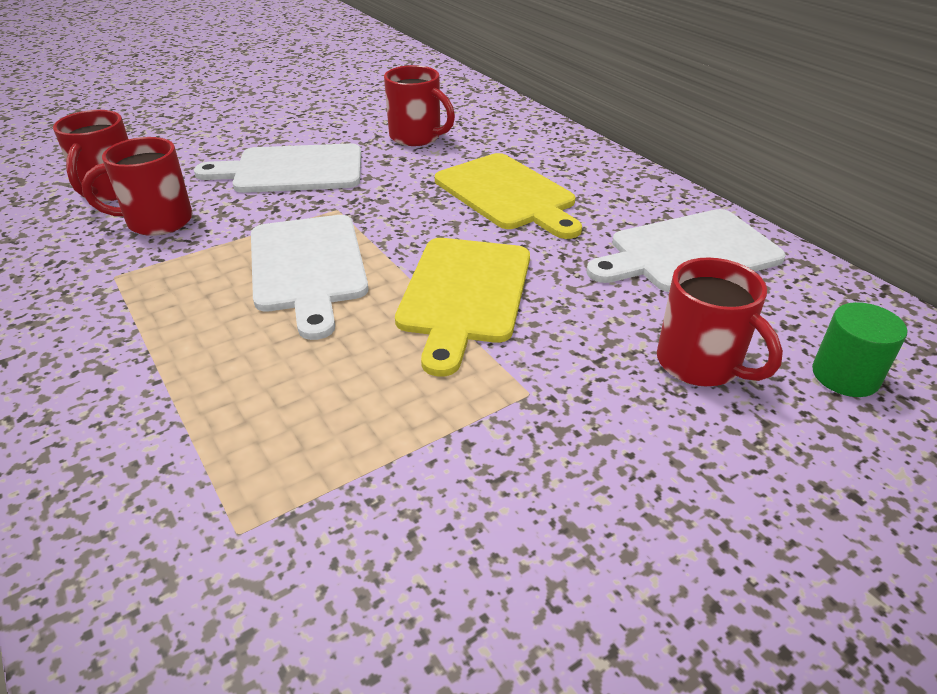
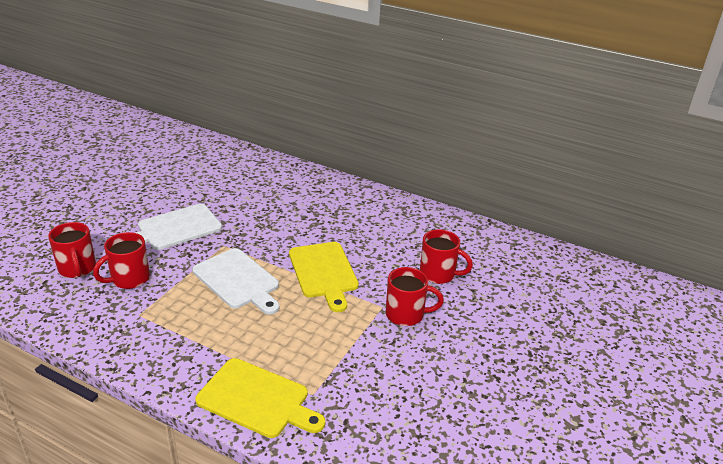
camera: 30 degrees left, 5 degrees down
red mug [384,65,455,146] -> red mug moved to [386,267,444,326]
yellow cutting board [435,153,582,239] -> yellow cutting board moved to [195,358,325,438]
white cutting board [586,209,786,292] -> none
green cylinder [812,302,907,397] -> none

